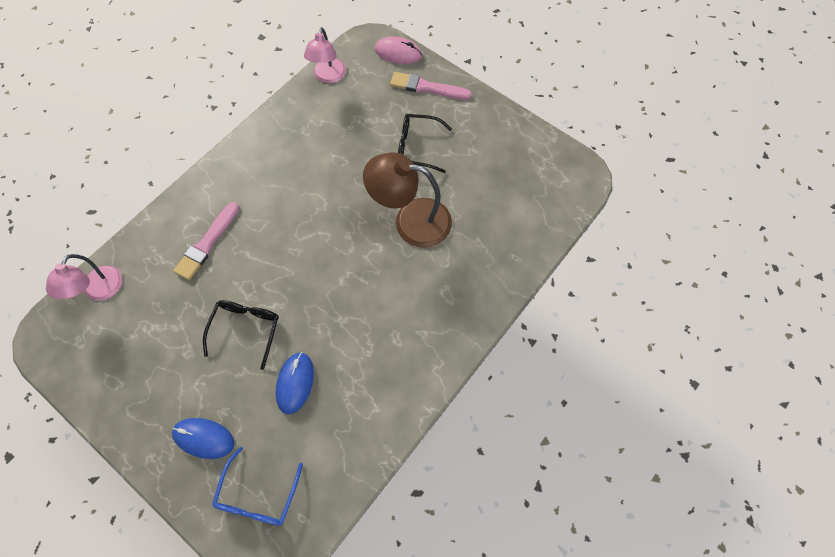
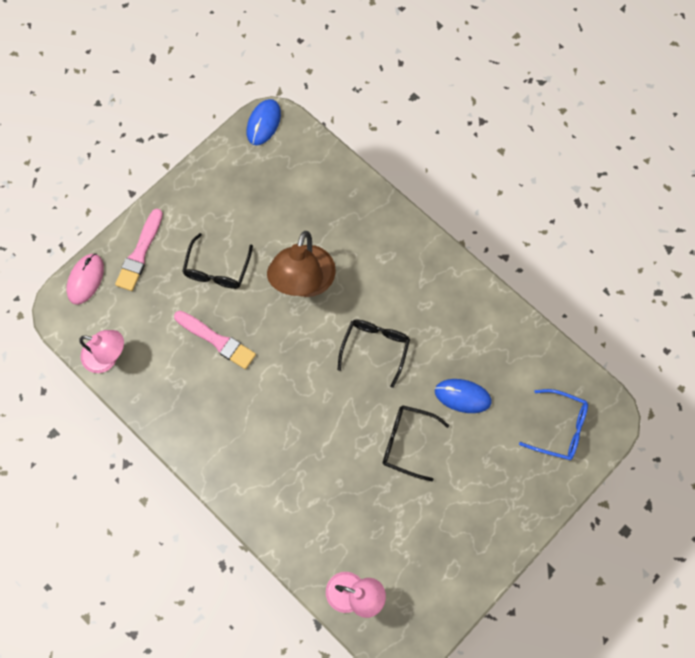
camera: 85 degrees left, 5 degrees up
blue mouse [172,418,234,459] -> blue mouse moved to [247,99,281,145]
pink brush [173,202,239,280] -> pink brush moved to [174,311,256,369]
none -> black glasses [338,320,410,388]

